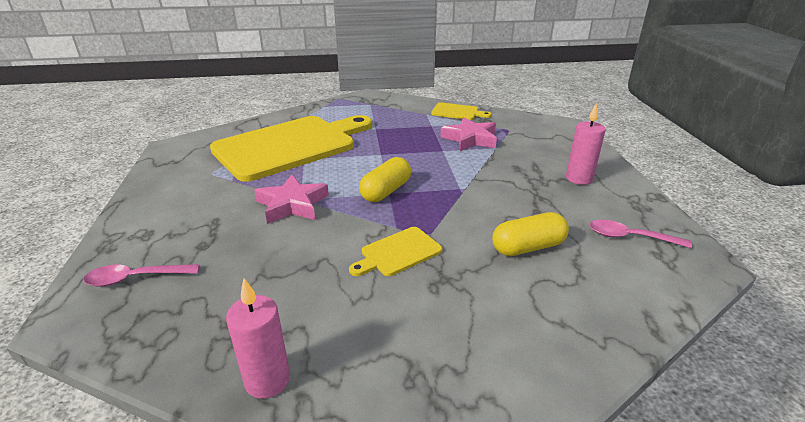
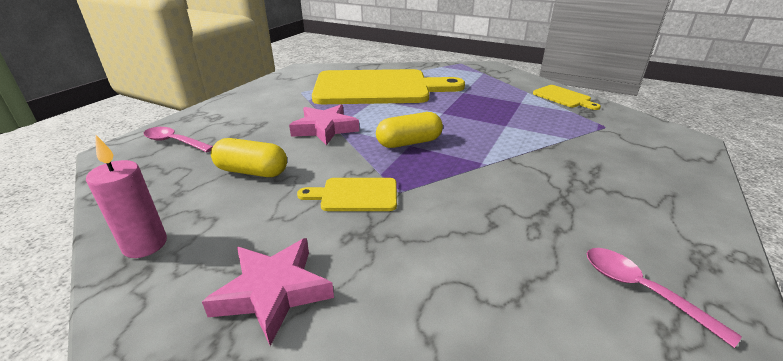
camera: 35 degrees right, 0 degrees up
pink star [440,117,497,151] -> pink star moved to [202,238,334,346]
yellow capsule [492,212,569,256] -> yellow capsule moved to [211,138,287,177]
pink candle [566,103,606,185] -> none

